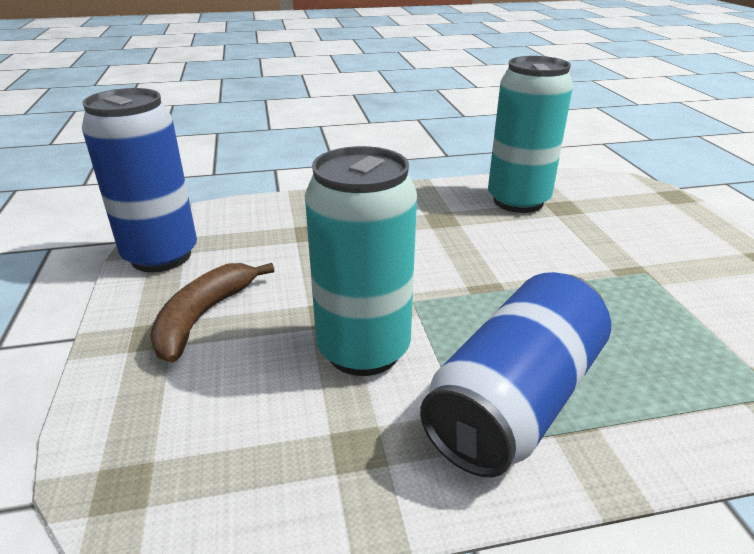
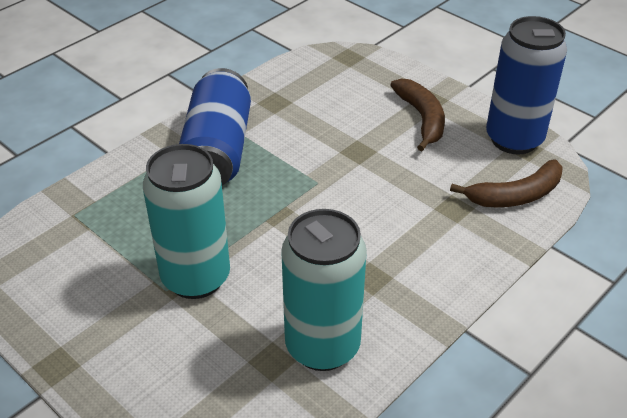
camera: 145 degrees right, 10 degrees up
turquoise can [305,146,417,376] -> turquoise can moved to [143,144,230,299]
none -> brown banana [450,159,563,207]

